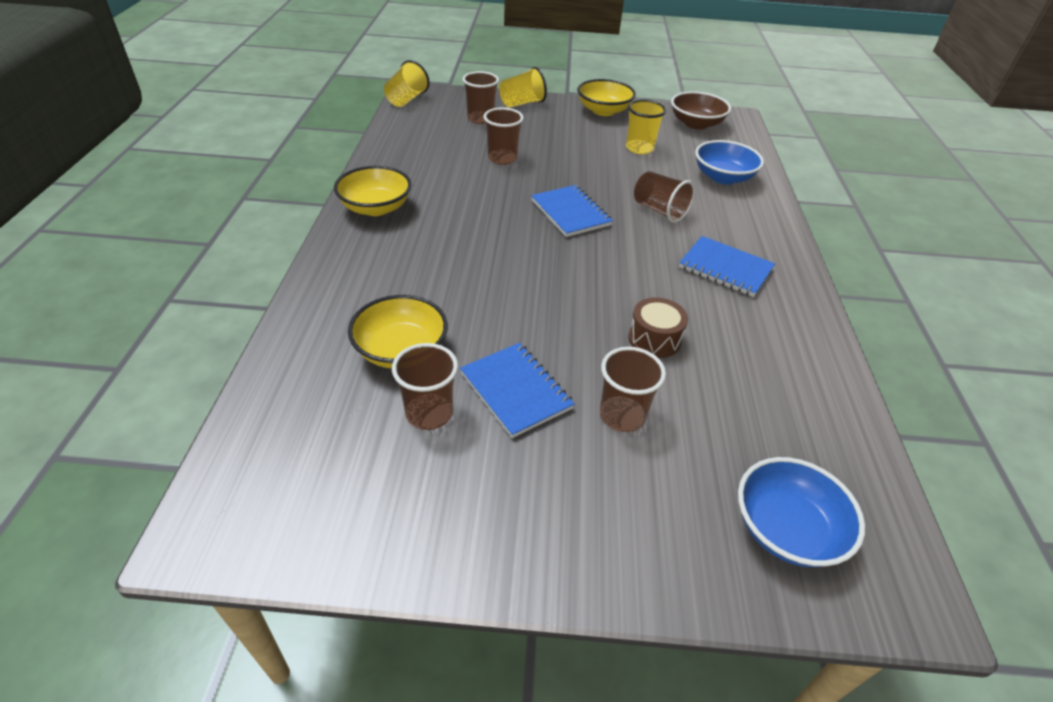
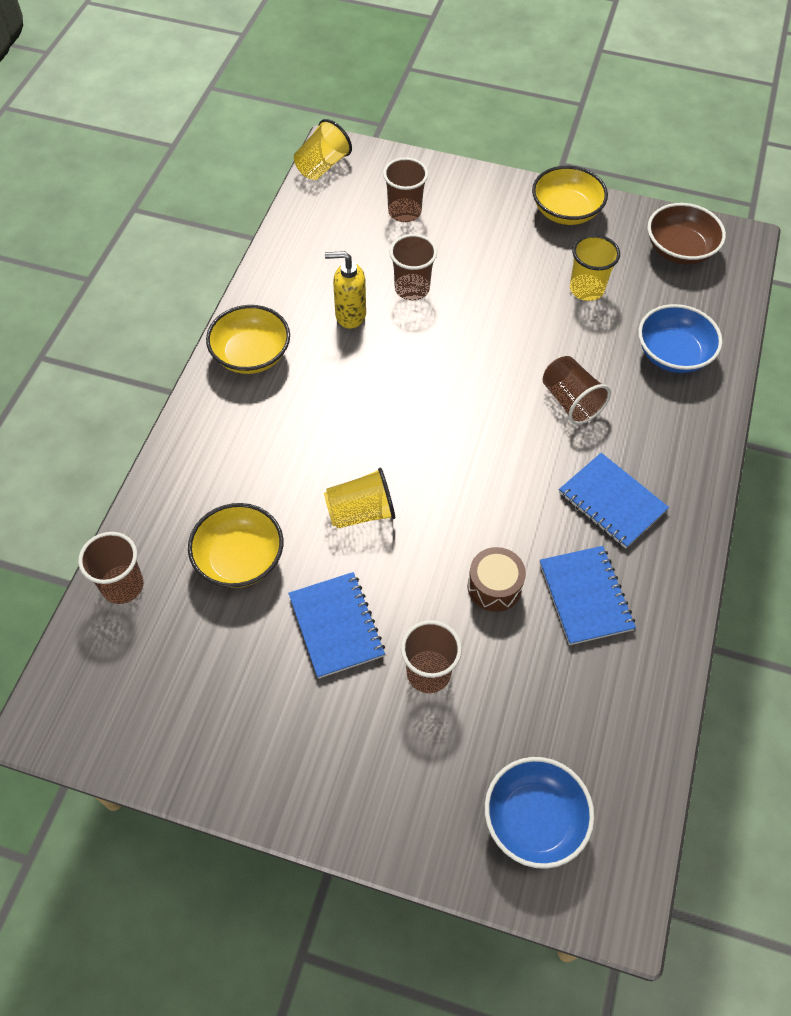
camera: 15 degrees right, 15 degrees up
brown cup [392,343,458,430] -> brown cup moved to [78,532,144,604]
yellow cup [499,67,547,108] -> yellow cup moved to [324,467,395,529]
blue notebook [531,185,613,237] -> blue notebook moved to [540,546,636,645]
none -> yellow soap dispenser [325,251,366,329]

